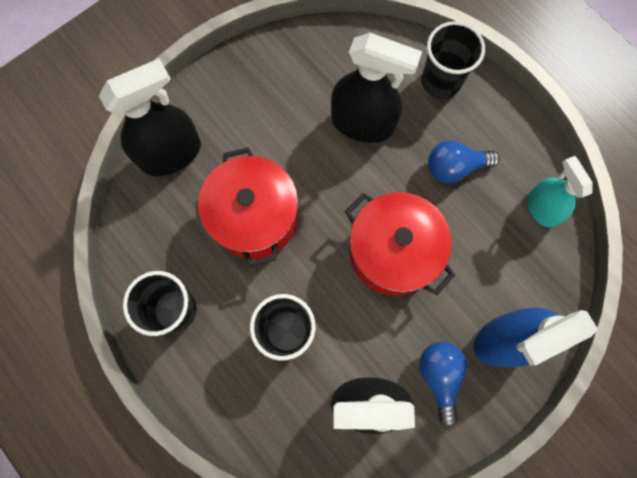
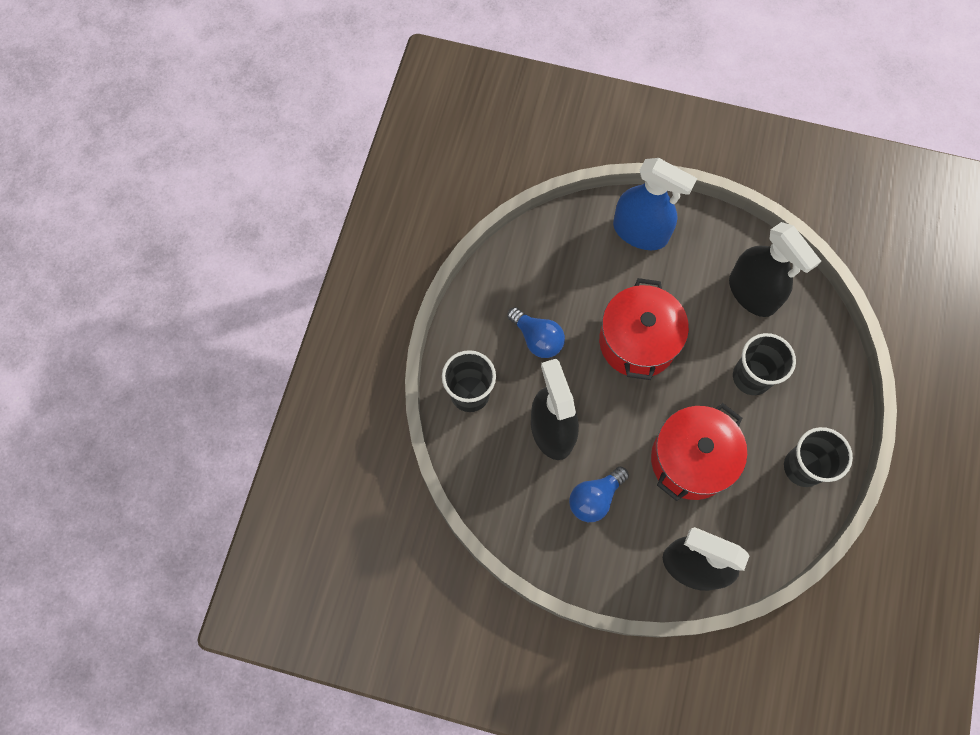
camera: 125 degrees left, 5 degrees down
blue light bulb [419,342,467,427] -> blue light bulb moved to [569,467,629,522]
turquoise spray bottle [527,156,593,227] -> none

